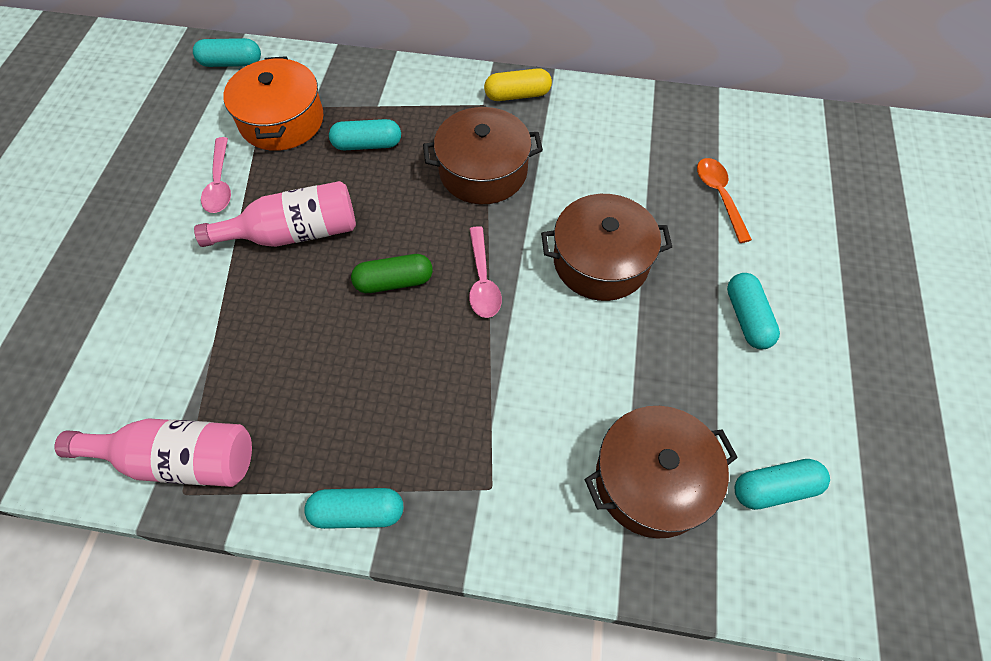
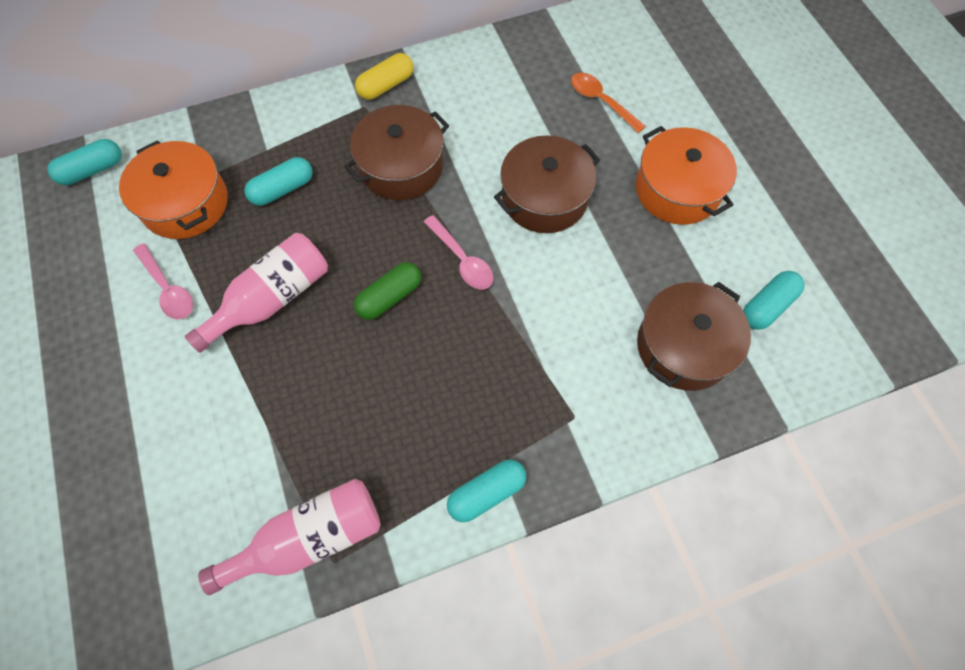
camera: 30 degrees left, 5 degrees up
turquoise capsule [727,273,780,349] -> orange pot [636,126,737,225]

